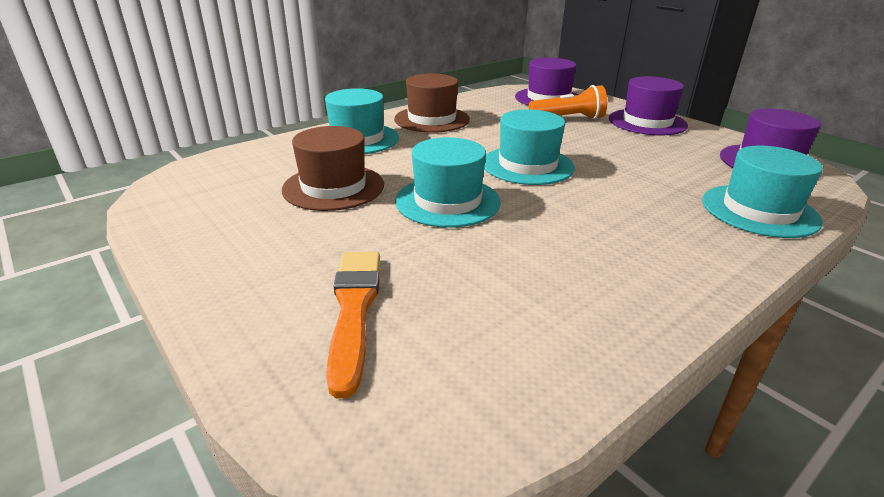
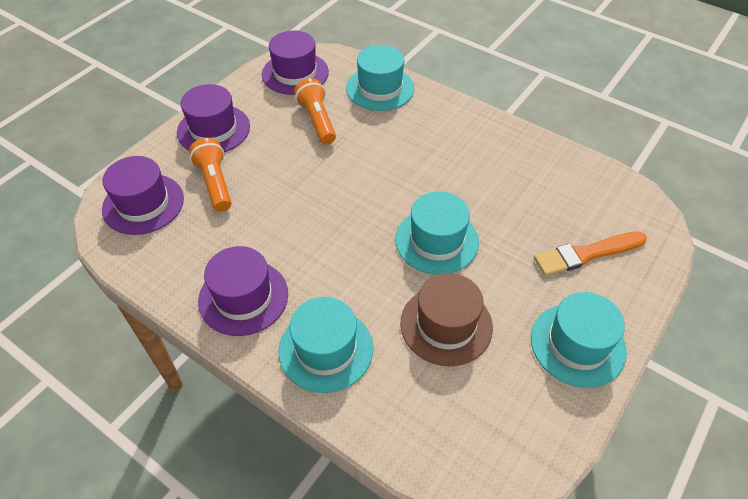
camera: 105 degrees left, 20 degrees up
brown hat [394,73,470,133] -> purple hat [198,246,288,336]
turquoise hat [484,109,575,185] -> turquoise hat moved to [531,292,627,388]
none -> orange flashlight [294,78,336,145]

